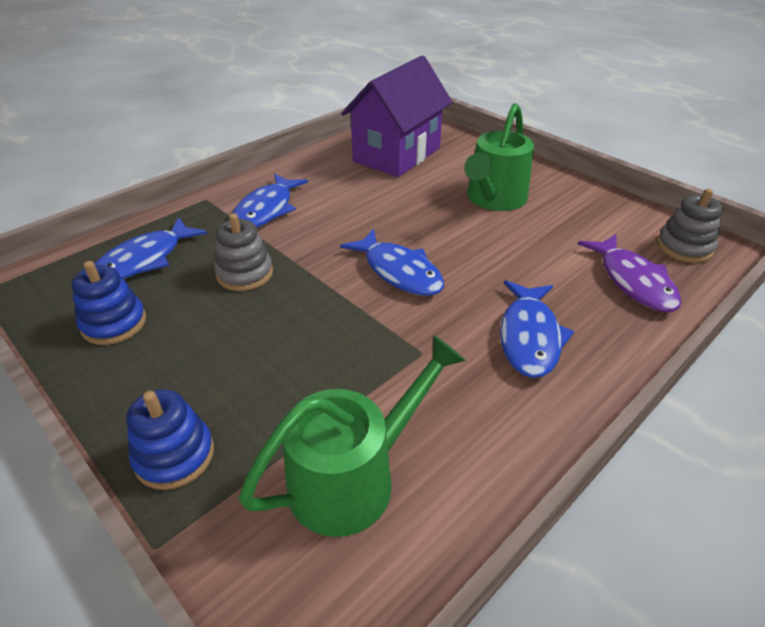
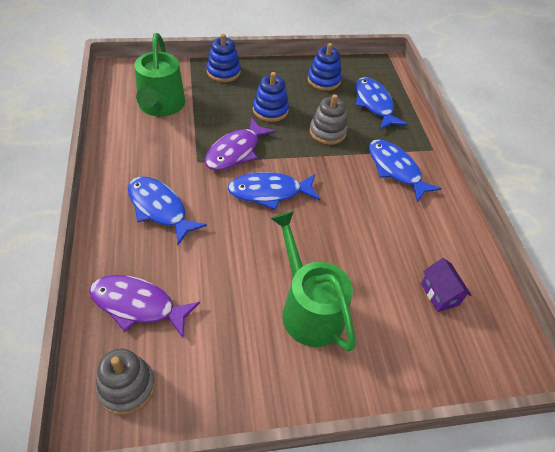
camera: 120 degrees right, 10 degrees up
purple house [341,56,453,177] -> purple house [421,258,472,312], size x0.41
none -> purple fish [205,117,276,170]
none -> blue stacking toy [253,72,289,122]

